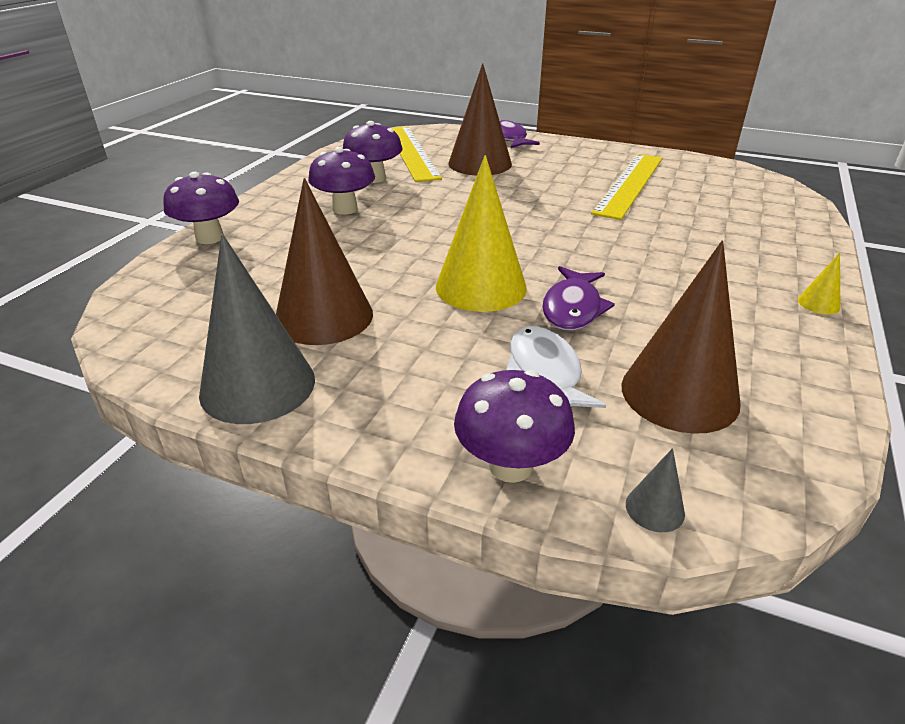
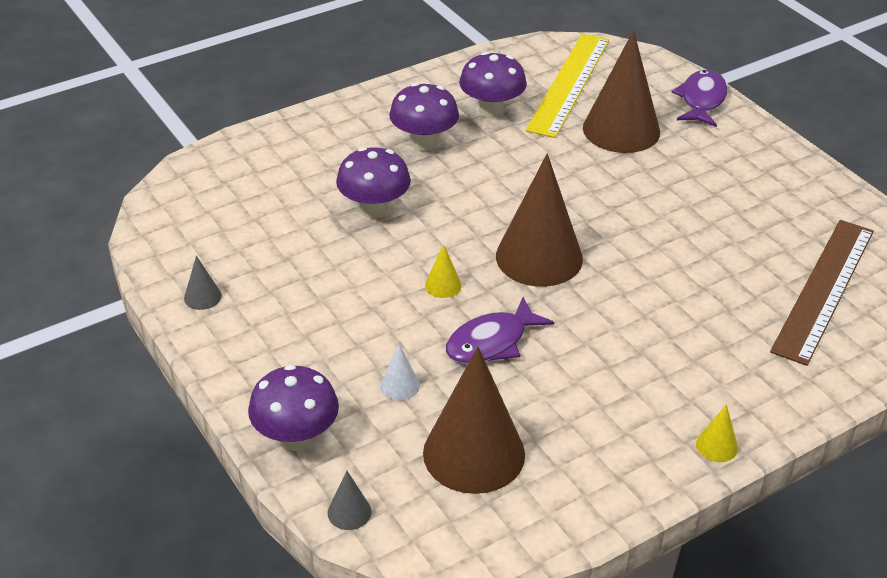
camera: 35 degrees right, 5 degrees up
purple mushroom [163,172,239,244] -> purple mushroom moved to [336,147,411,219]
grey cone [199,234,315,424] -> grey cone [184,256,222,310], size x0.41
brown cone [276,178,373,345] -> brown cone moved to [496,154,583,287]
yellow cone [436,155,527,312] -> yellow cone [425,244,462,298], size x0.41
white fish [506,326,606,408] -> white cone [380,344,420,400]
yellow ruler [591,154,663,220] -> none
none -> brown ruler [770,220,874,366]

